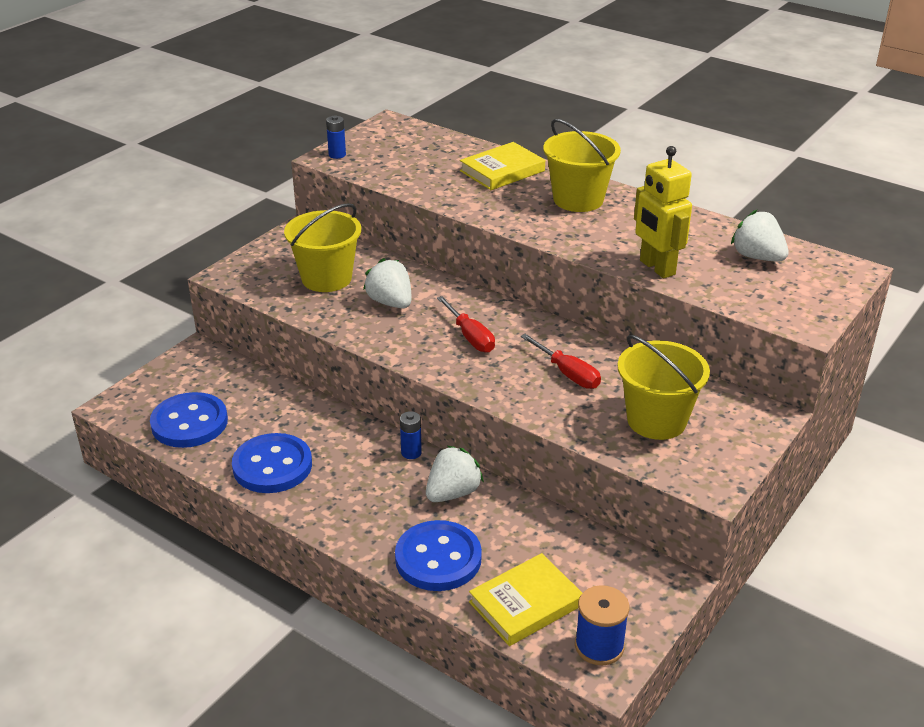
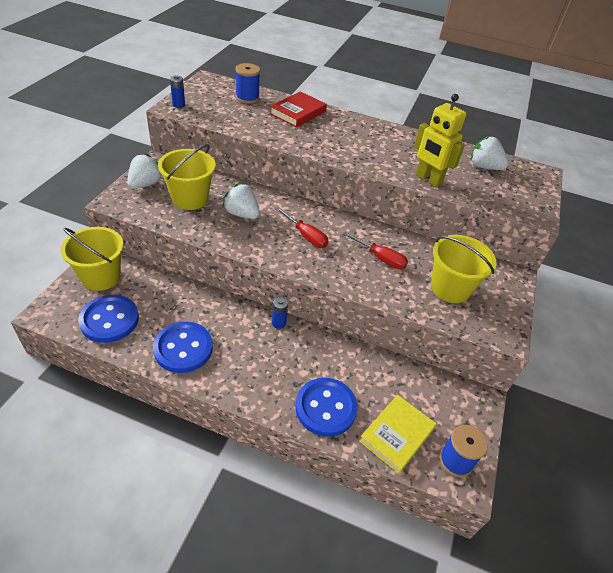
camera: 20 degrees left, 10 degrees up
white strawberry [426,445,484,502] -> white strawberry moved to [127,154,161,189]
yellow book [460,142,545,190] -> red book [270,91,327,128]
yellow bucket [543,119,621,212] -> yellow bucket moved to [61,227,124,291]
none -> blue spool [235,63,260,104]

